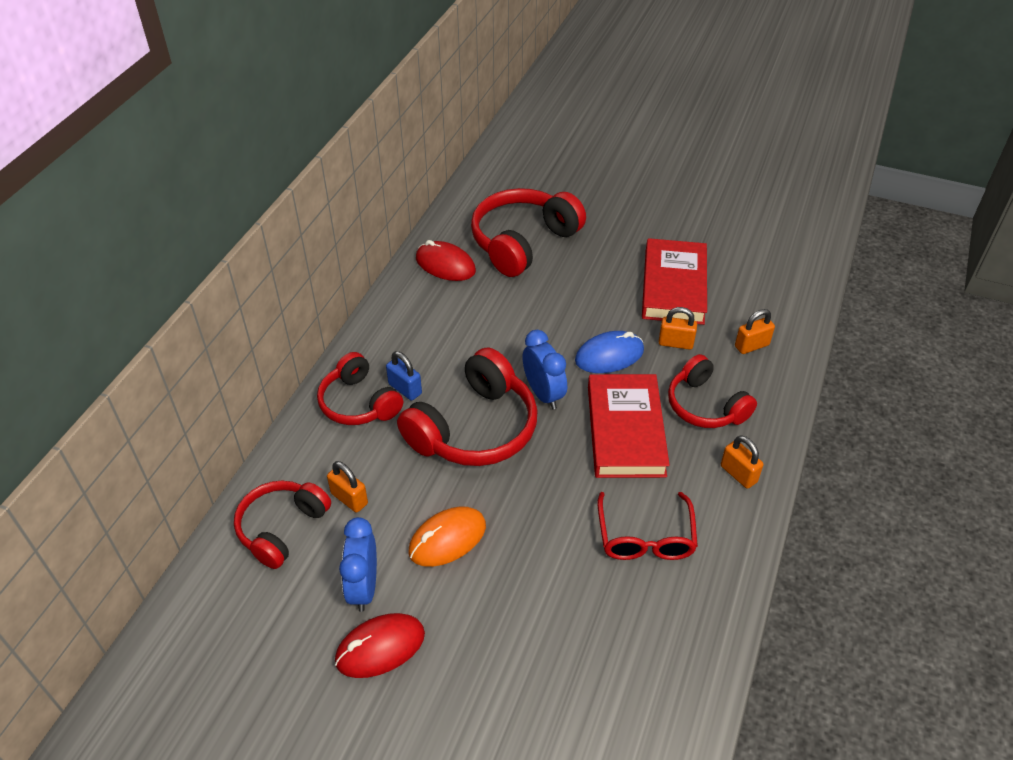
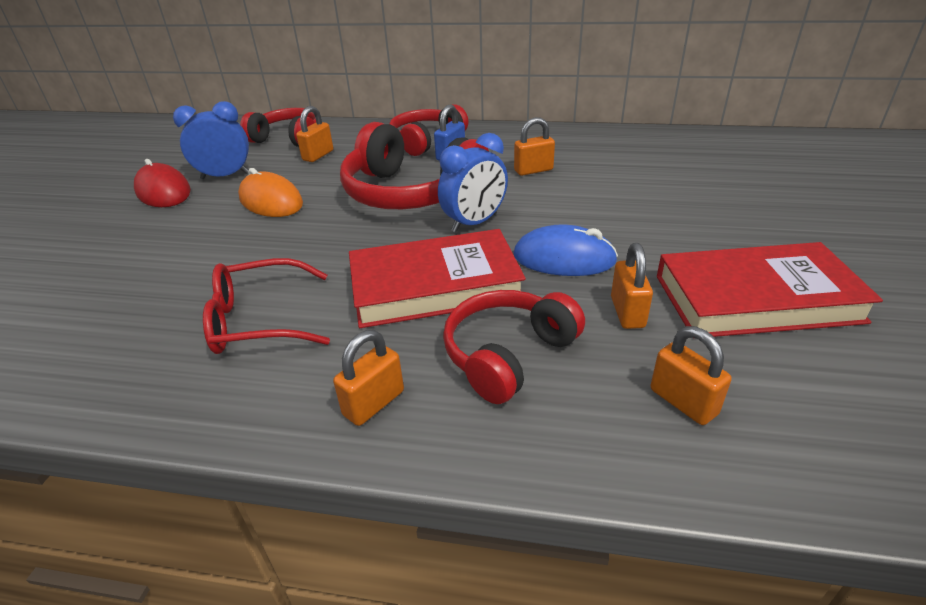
camera: 80 degrees right, 10 degrees down
red mouse [416,240,476,281] -> none
red headphones [471,188,586,277] -> none
blue mouse [575,331,644,373] -> blue mouse turned 45 degrees counterclockwise [513,224,618,276]
none -> orange padlock [514,117,555,176]

